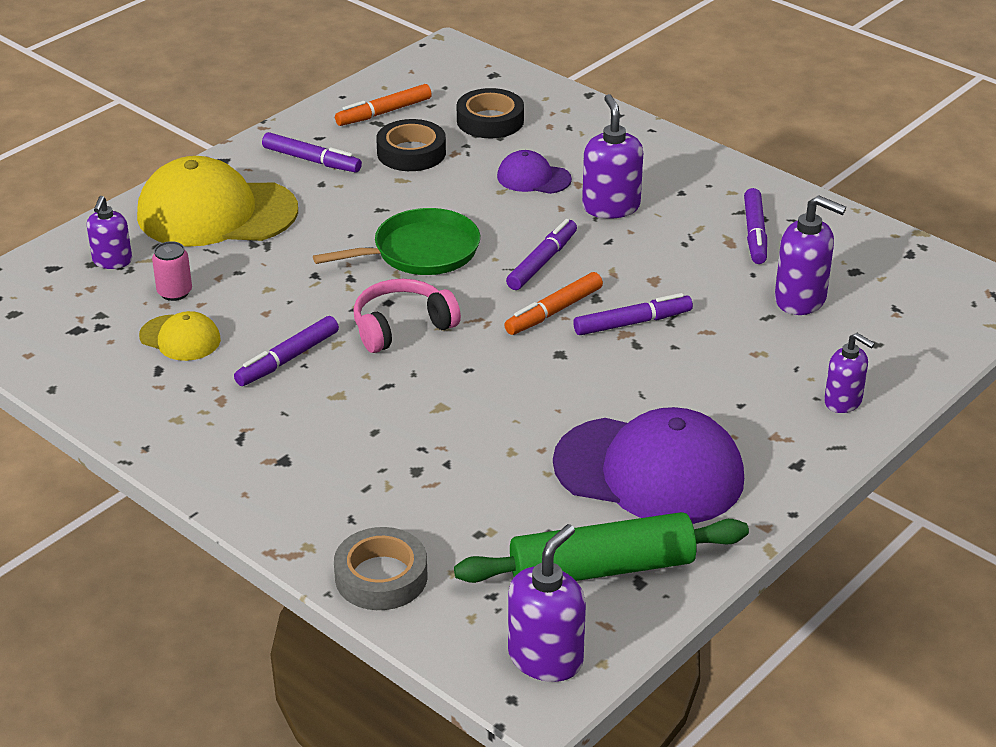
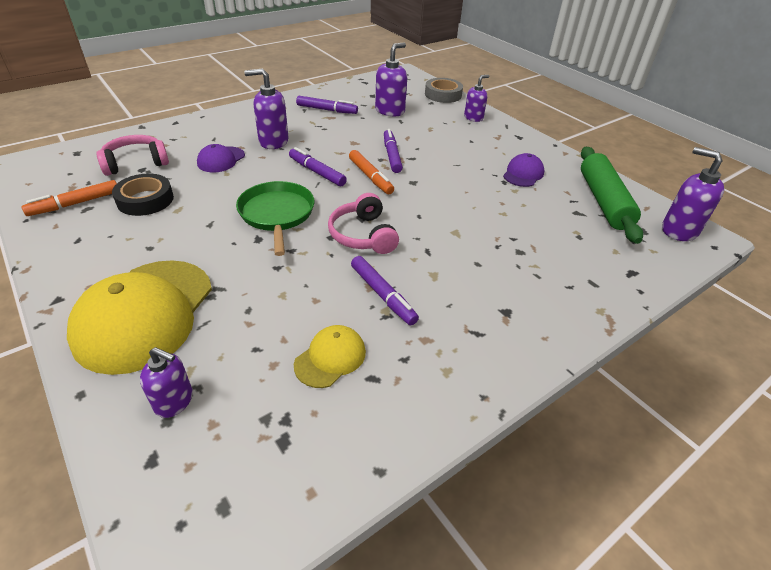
camera: 80 degrees left, 5 degrees up
pink can [152,241,192,301] -> none
purple marker [262,132,362,172] -> none
grey tape [334,527,428,610] -> grey tape moved to [425,78,463,103]
orange marker [335,84,432,126] -> orange marker turned 75 degrees clockwise [21,180,117,216]
black tape [457,88,524,138] -> pink headphones [96,135,169,176]
purple cap [553,407,744,524] -> purple cap [503,153,544,187], size x0.48

